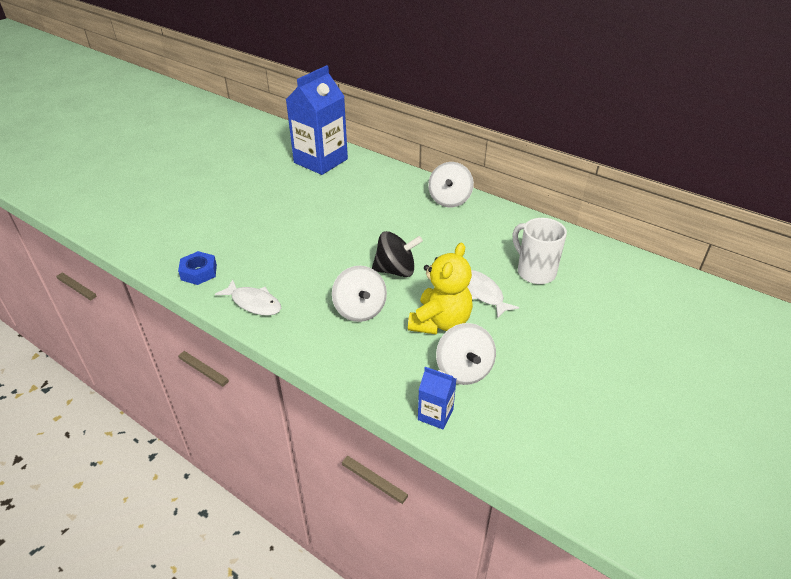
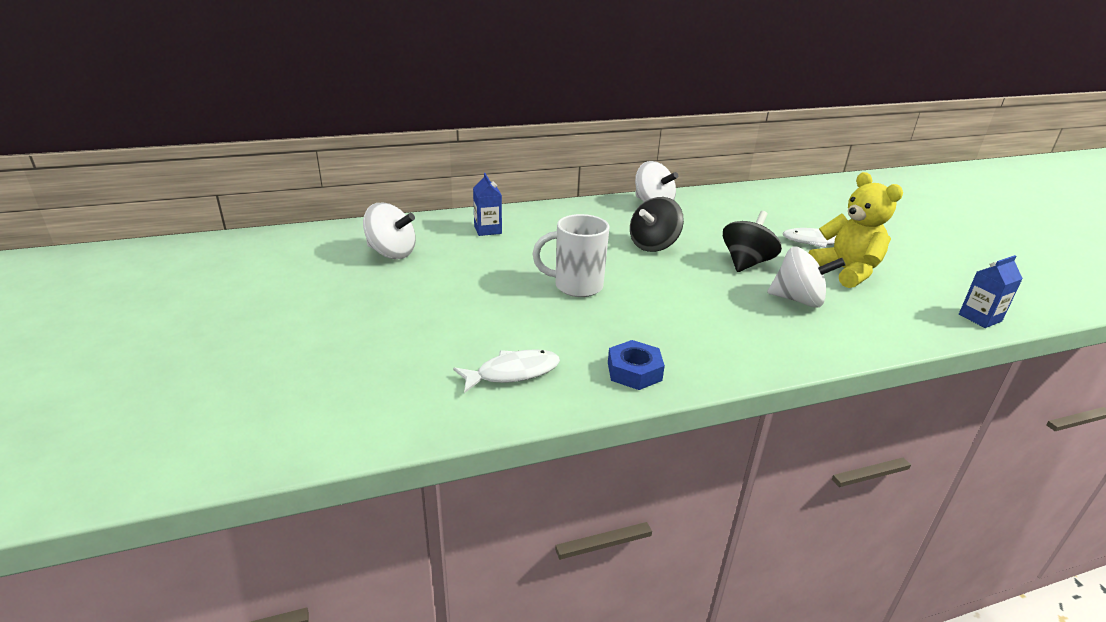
camera: 55 degrees left, 10 degrees down
white fish [215,279,281,316] -> white fish moved to [453,349,560,393]
blue carton [286,65,348,175] -> blue carton [473,173,502,236], size x0.45
white spinning top [436,323,496,385] -> white spinning top moved to [363,203,416,259]
white mug [513,218,567,284] -> white mug moved to [532,214,610,297]
none -> black spinning top [630,197,684,252]

